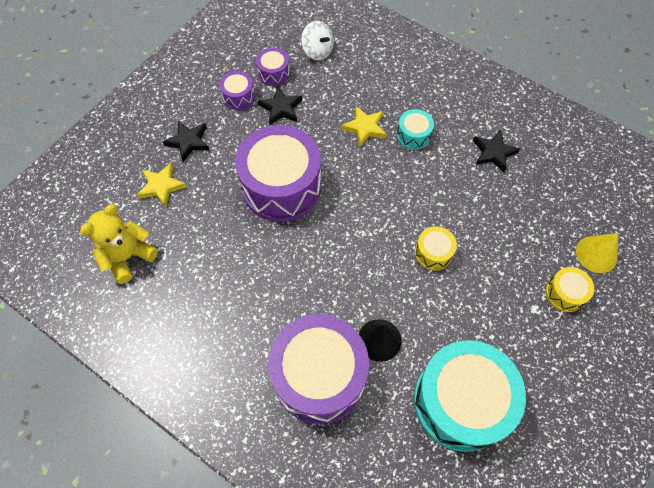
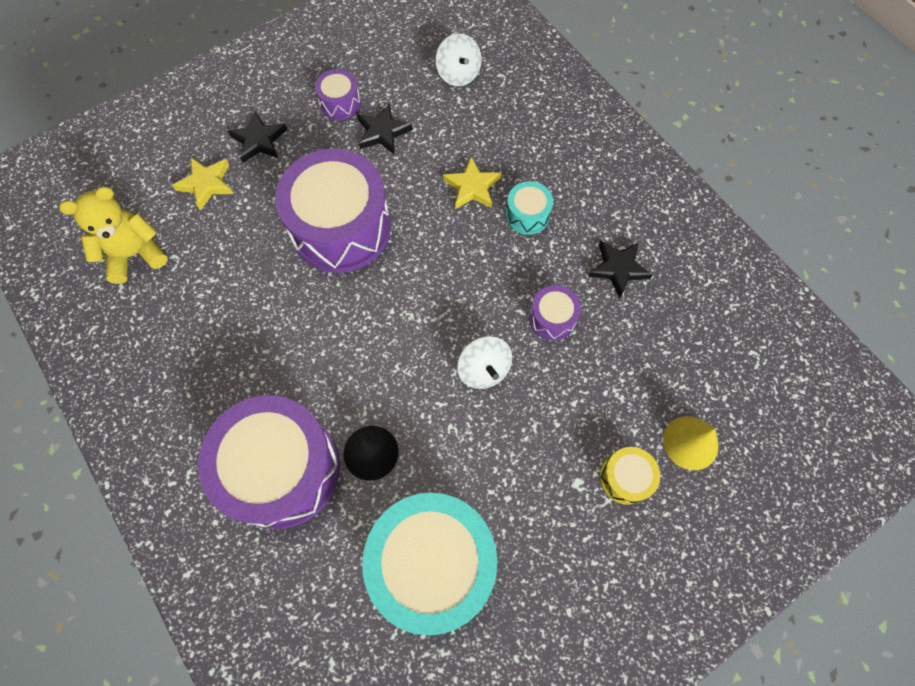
camera: 20 degrees right, 5 degrees up
purple drum [256,48,290,86] -> purple drum moved to [529,285,581,341]
yellow drum [415,226,457,270] -> white spinning top [457,336,512,389]

